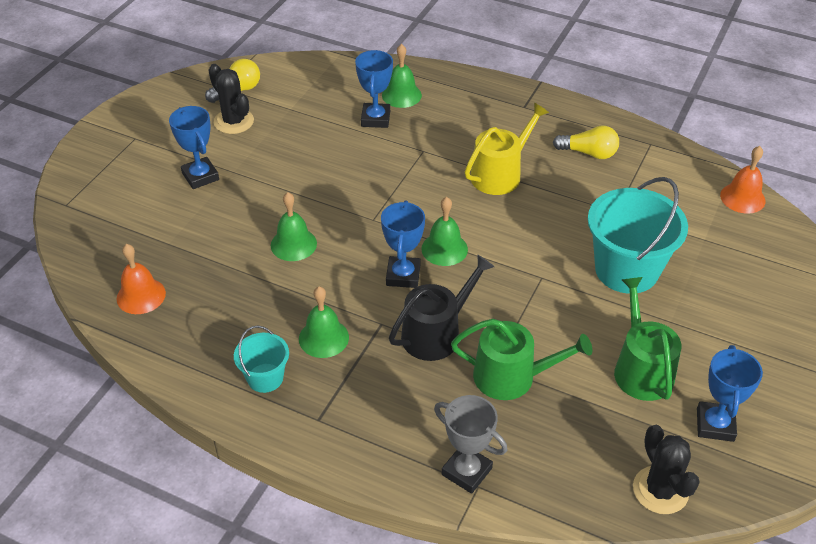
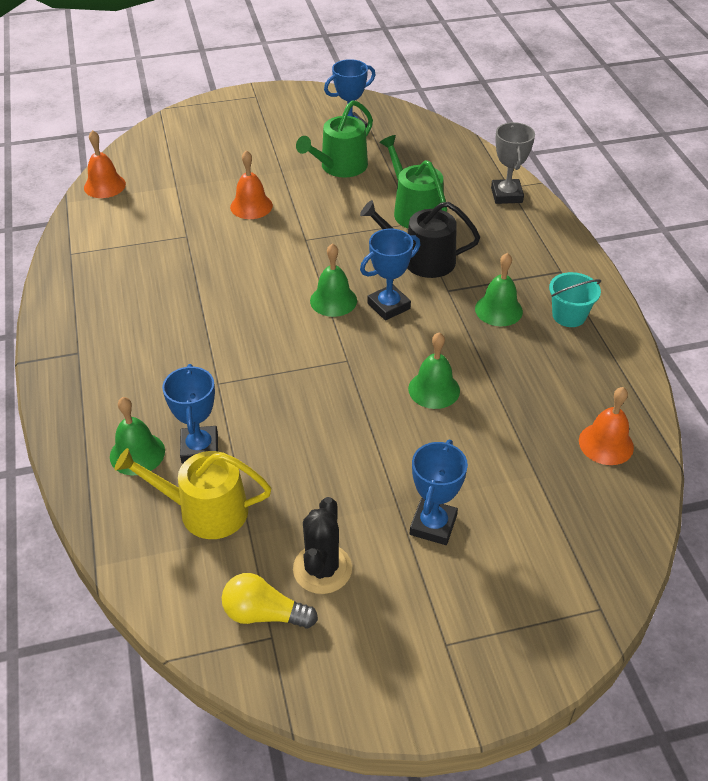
camera: 130 degrees left, 0 degrees up
blue trophy [355,50,393,128] -> blue trophy turned 60 degrees counterclockwise [162,364,218,464]
yellow watering can [465,103,549,195] -> yellow watering can moved to [115,448,271,539]
yellow light bulb [553,126,619,159] -> none
turquoise bucket [588,177,688,294] -> orange bell [230,150,273,219]
black cactus [633,425,700,514] -> none

